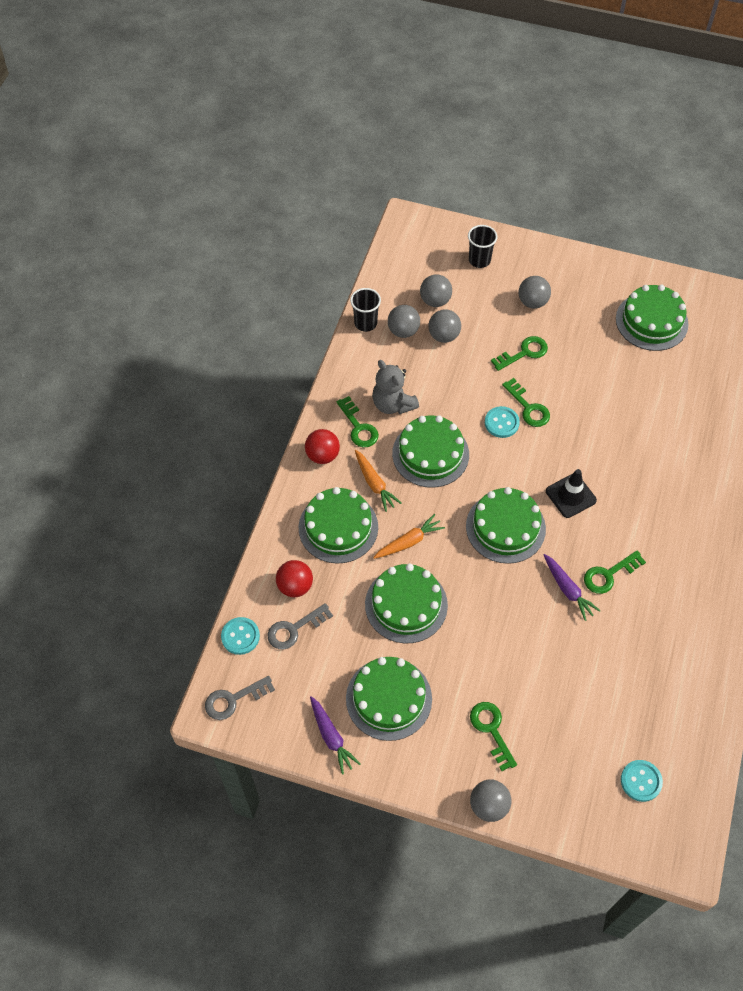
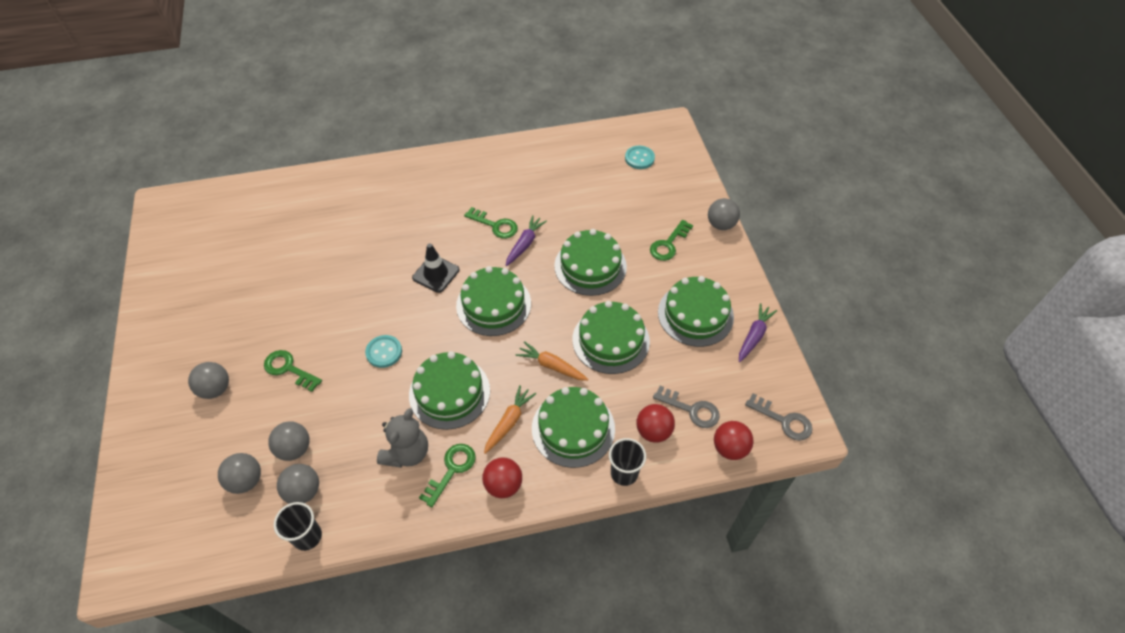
camera: 120 degrees left, 5 degrees down
turquoise button [221,617,260,655] -> red ball [714,421,753,460]
black cup [468,225,497,268] -> black cup moved to [609,438,646,486]
green key [502,378,550,427] -> none
green cake [616,285,688,351] -> green cake moved to [554,229,627,296]

